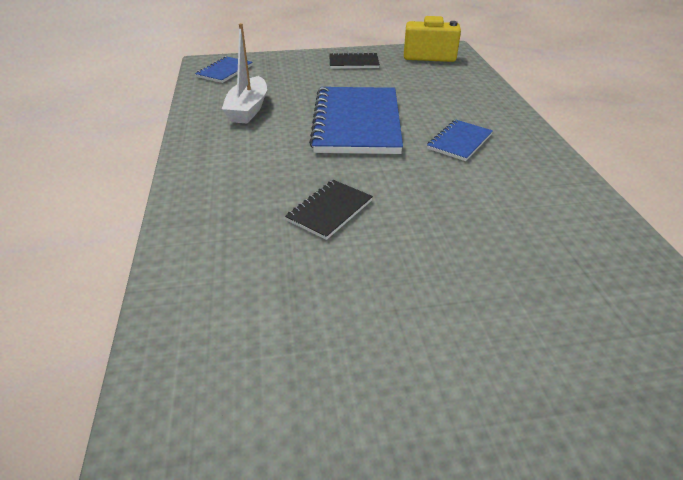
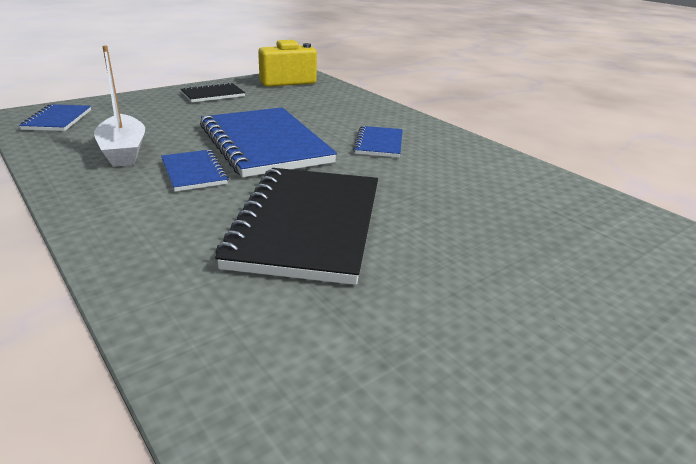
camera: 30 degrees left, 10 degrees down
black notebook [285,180,373,240] -> black notebook [215,168,378,285], size x2.06
none -> blue notebook [161,150,229,192]

